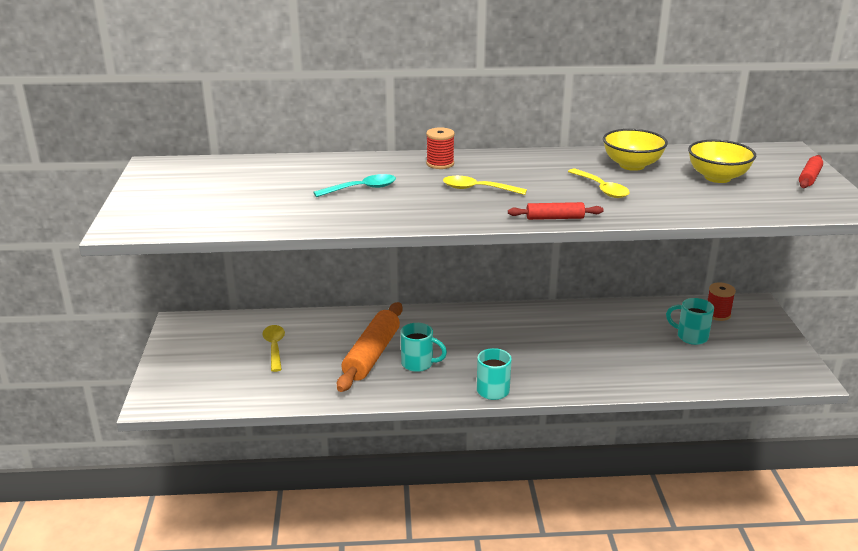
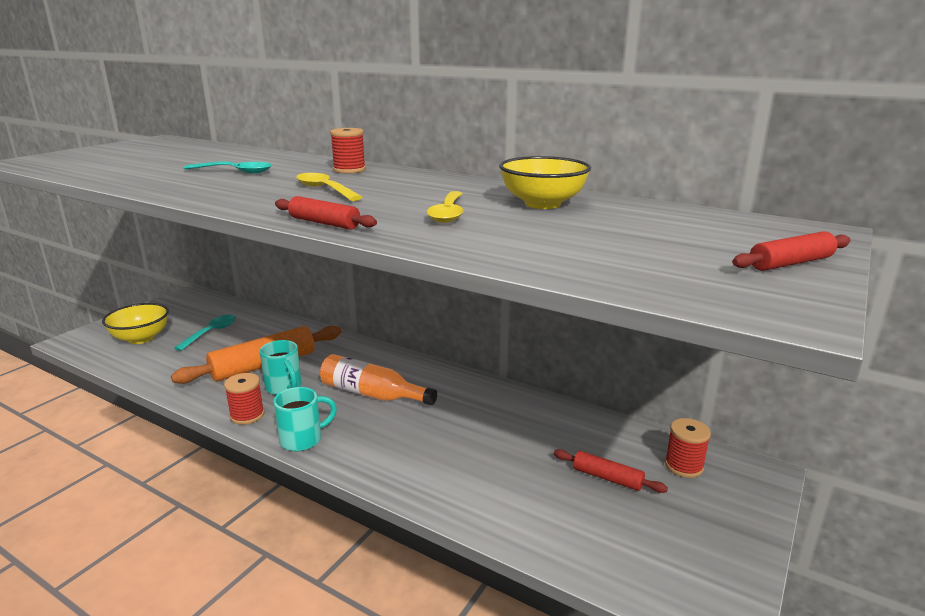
camera: 35 degrees right, 5 degrees down
yellow spoon [262,325,285,372] -> turquoise spoon [174,315,236,351]
turquoise mug [666,298,714,345] -> red rolling pin [554,449,668,493]
yellow bowl [688,140,756,183] -> yellow bowl moved to [102,303,169,344]
none -> red spool [224,373,264,425]
none -> orange bottle [320,354,437,405]

